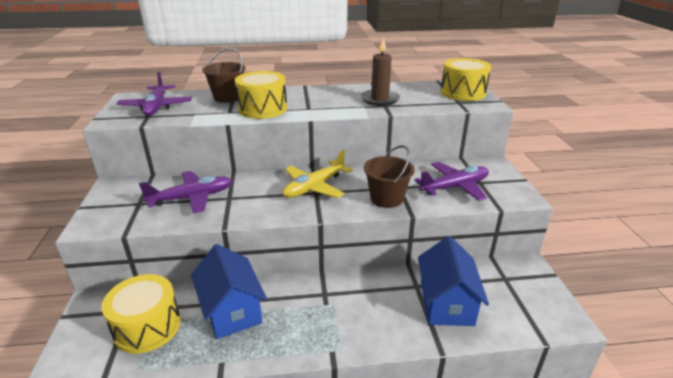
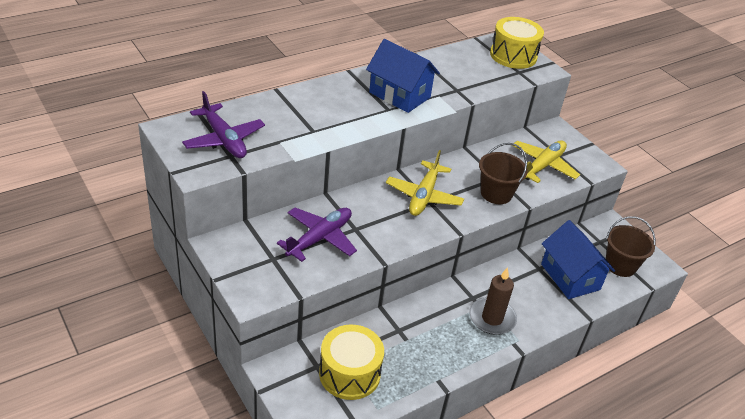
camera: 30 degrees left, 10 degrees up
blue house [191,244,267,339] -> blue house moved to [366,39,440,113]
brown bucket [202,47,246,103] -> brown bucket moved to [606,216,656,277]
yellow drum [235,71,287,119] -> none
brown candle [361,37,400,106] -> brown candle moved to [469,267,517,335]
purple plane [414,162,489,201] -> yellow plane [512,140,580,183]

